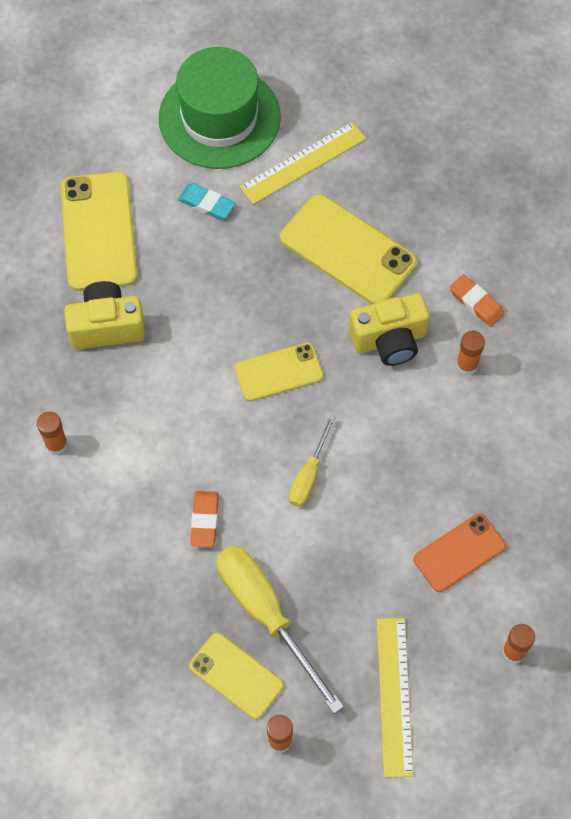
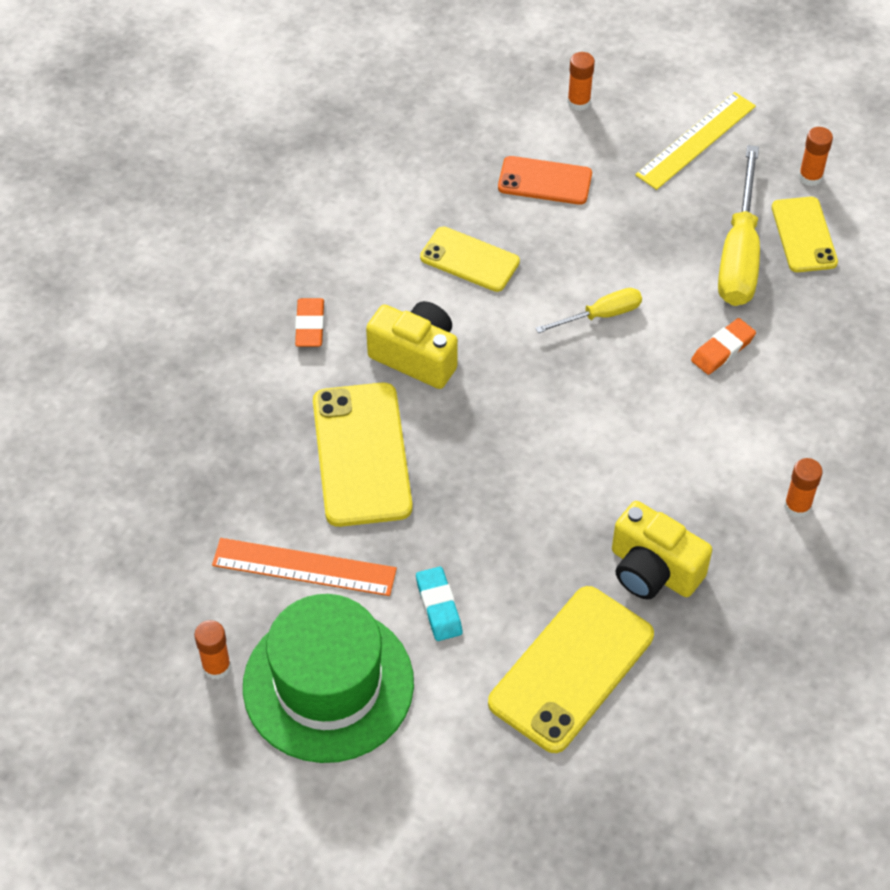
camera: 135 degrees left, 10 degrees down
yellow phone [235,343,324,401] -> yellow phone moved to [420,227,520,292]
yellow ruler [240,122,366,204] -> orange ruler [212,538,397,596]
orange glue stick [456,331,485,375] -> orange glue stick moved to [194,620,231,680]

